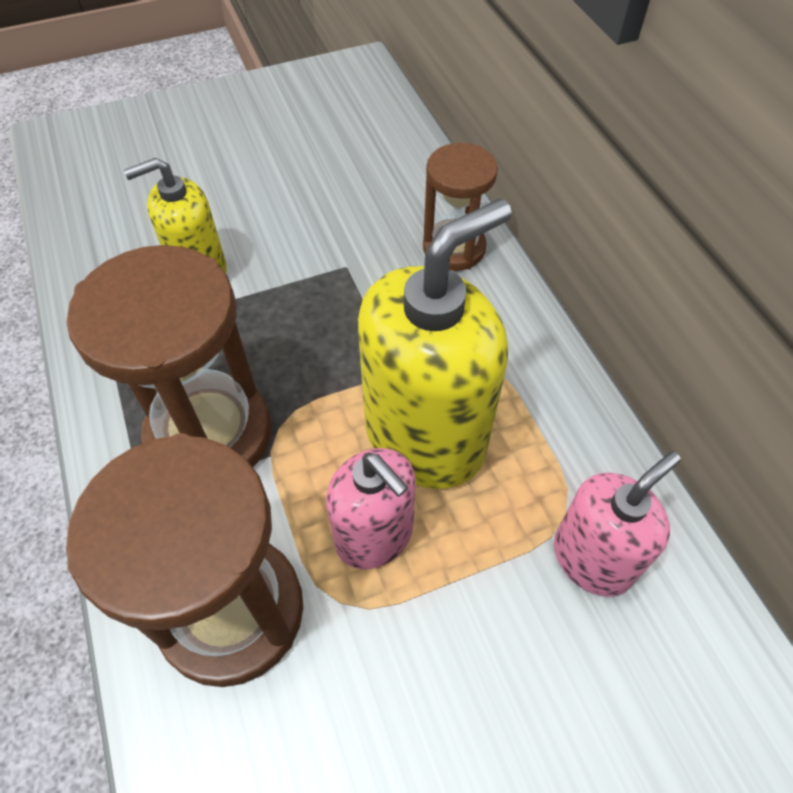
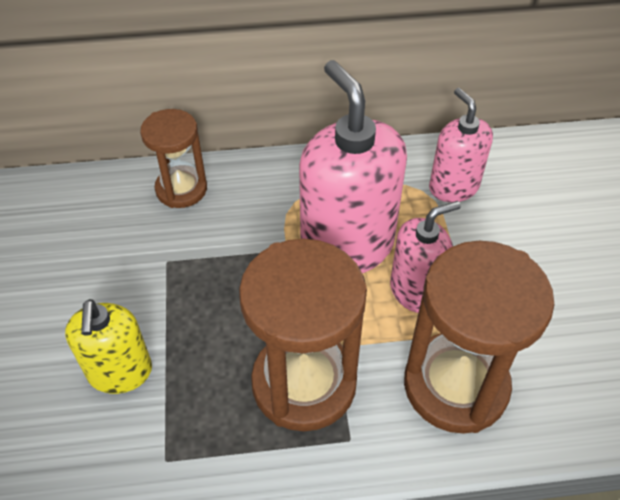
camera: 75 degrees left, 5 degrees down
yellow soap dispenser [358,198,512,489] -> pink soap dispenser [299,60,407,273]

